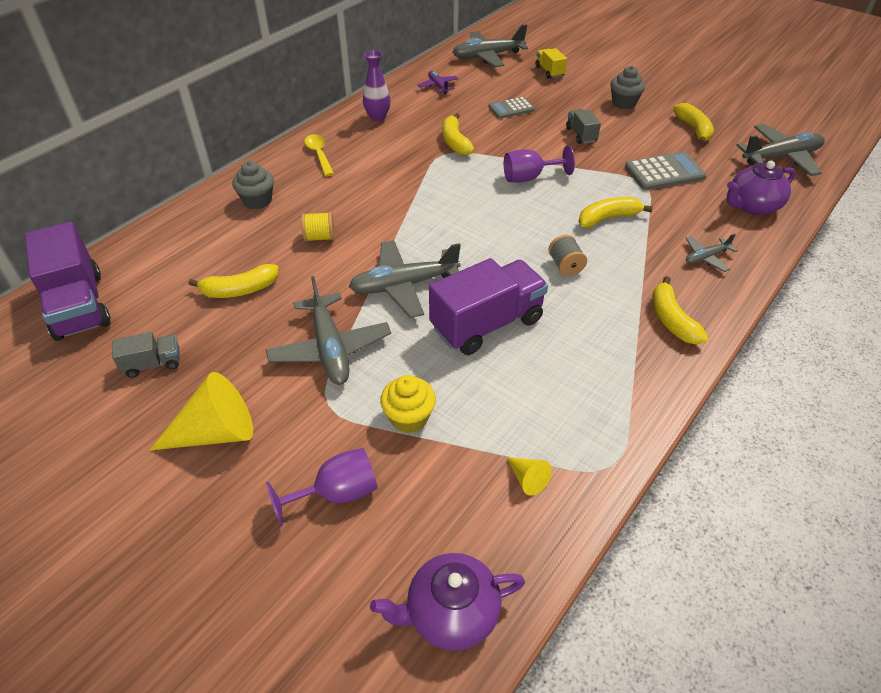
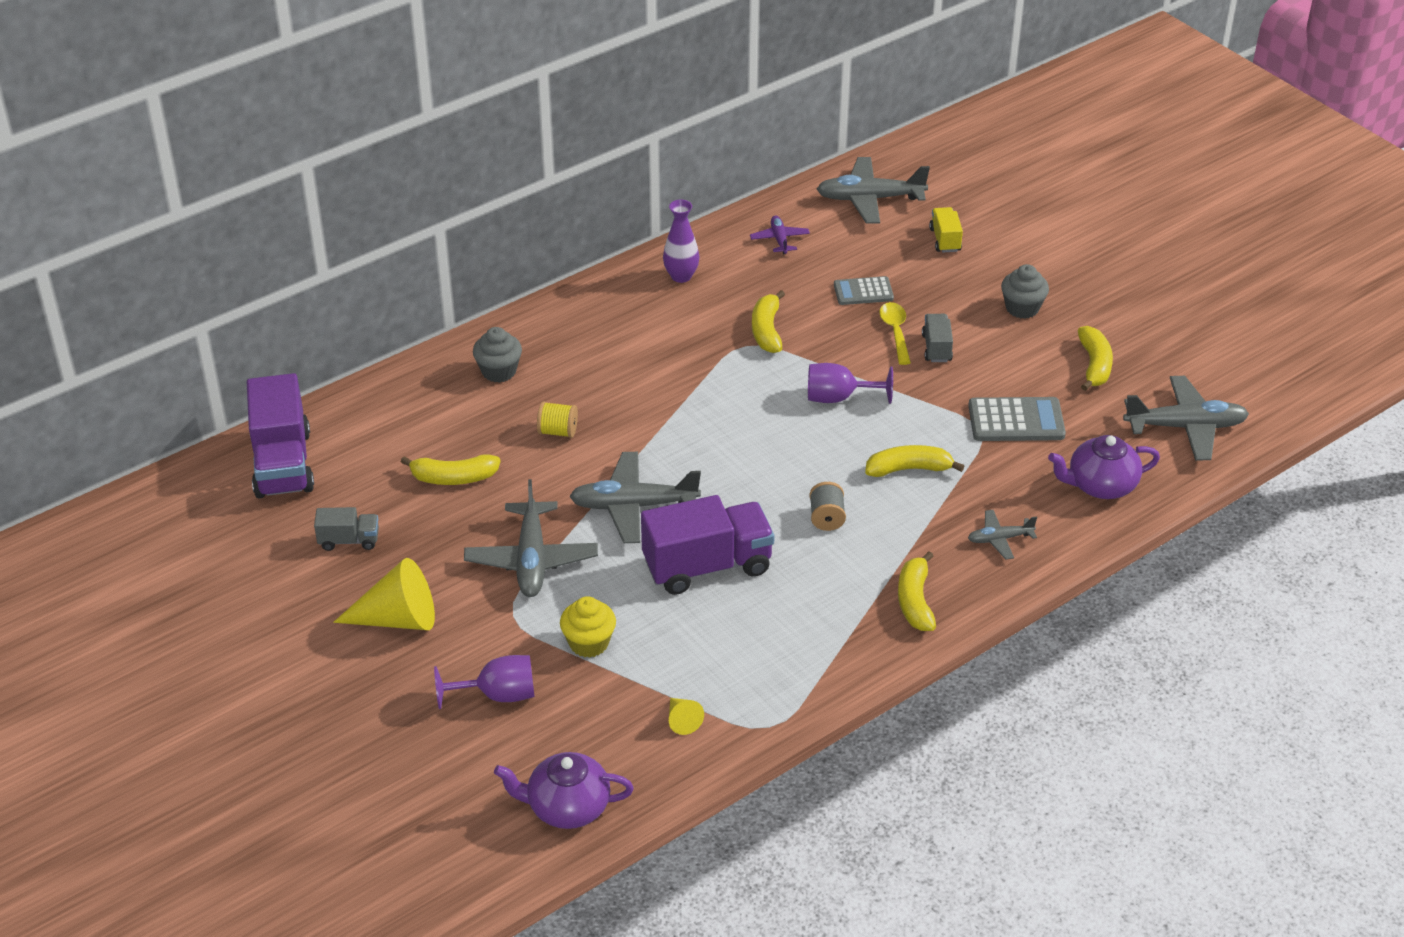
camera: 15 degrees right, 5 degrees down
yellow spoon [304,134,334,176] -> yellow spoon moved to [879,302,911,365]

